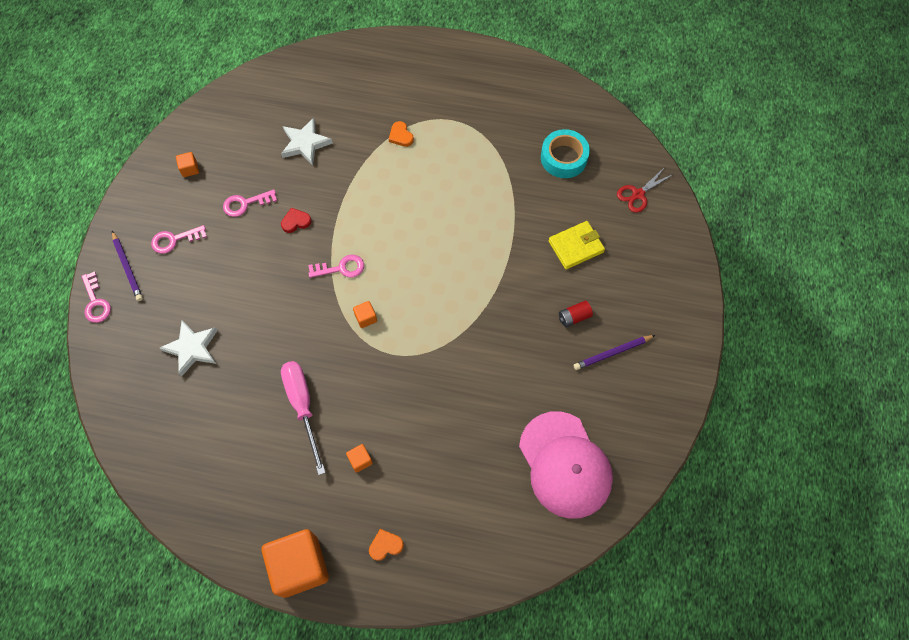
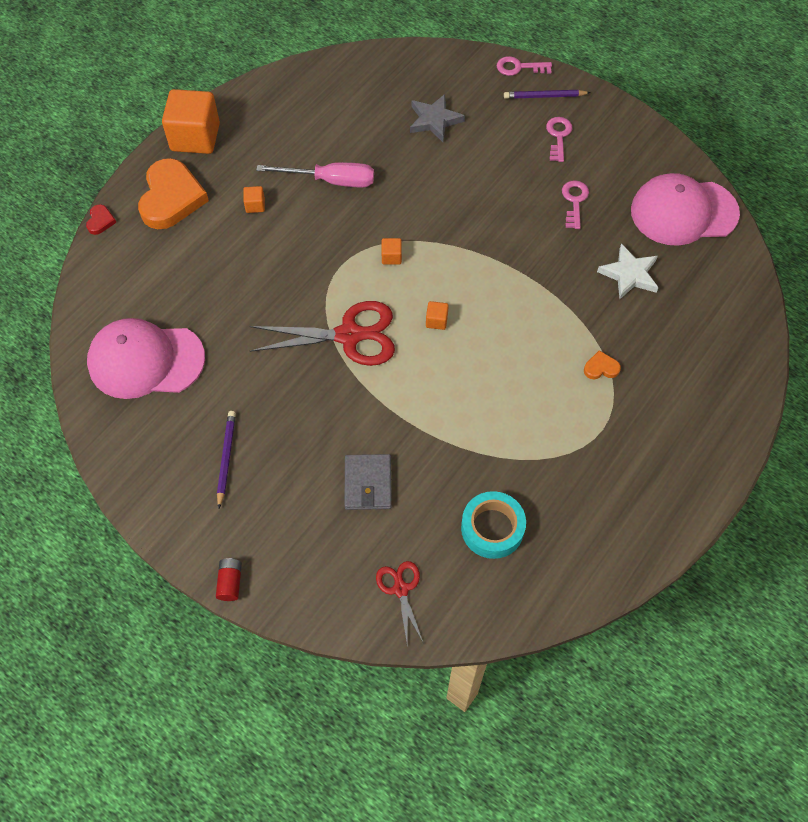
camera: 115 degrees right, 5 degrees down
white star [159,320,218,377] -> grey star [410,94,465,142]
orange cube [176,152,199,177] -> orange cube moved to [426,301,449,330]
red heart [281,208,311,233] -> red heart moved to [86,204,116,235]
pink key [308,254,364,278] -> none
orange heart [369,529,404,561] -> orange heart [138,158,209,229], size x2.39
yellow wallet [548,221,605,269] -> grey wallet [344,454,392,510]
red battery [559,301,593,327] -> red battery moved to [216,558,242,601]
none -> red scissors [250,301,395,366]
none -> pink cap [631,173,740,246]

